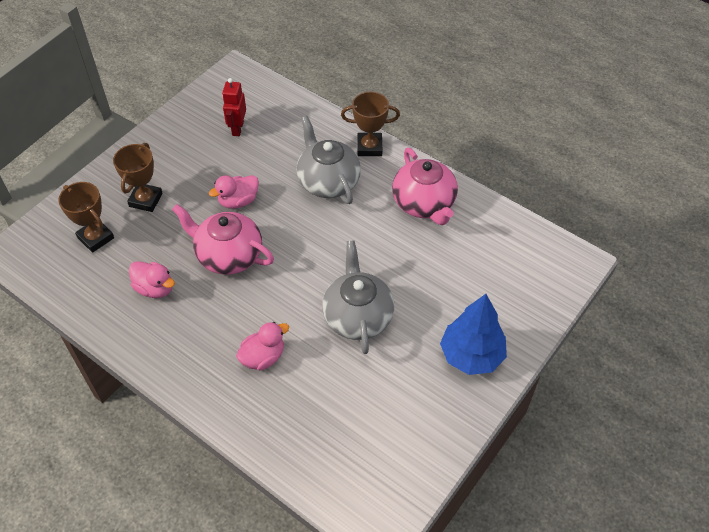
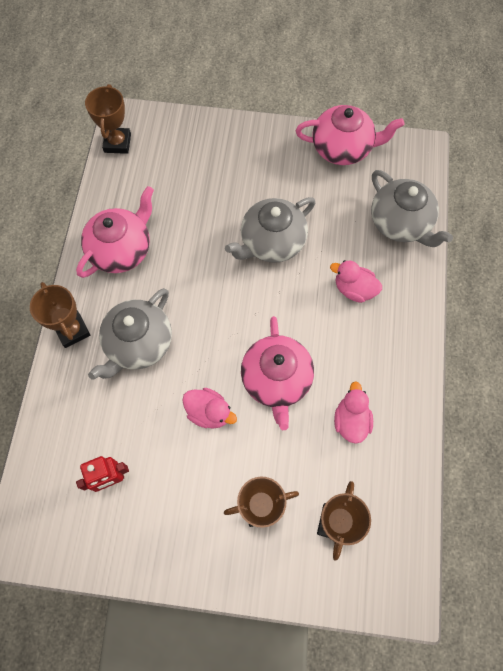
camera: 120 degrees left, 15 degrees up
blue tree [440,294,507,375] -> none
none -> brown trophy [85,84,131,154]
none -> pink teapot [296,105,405,165]
none -> grey teapot [371,170,453,247]

